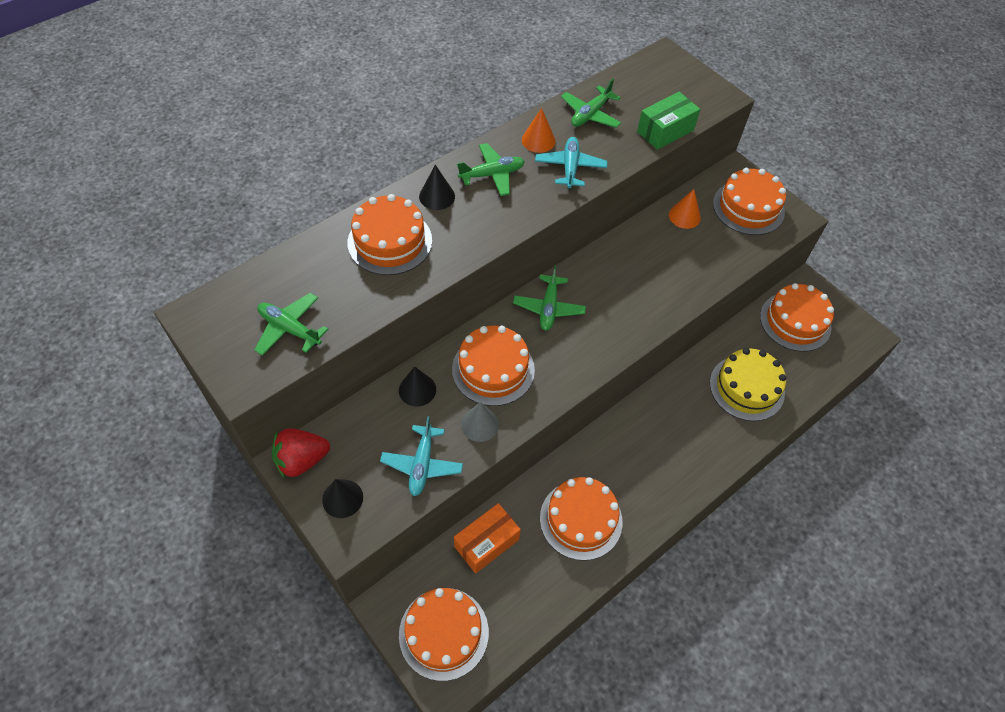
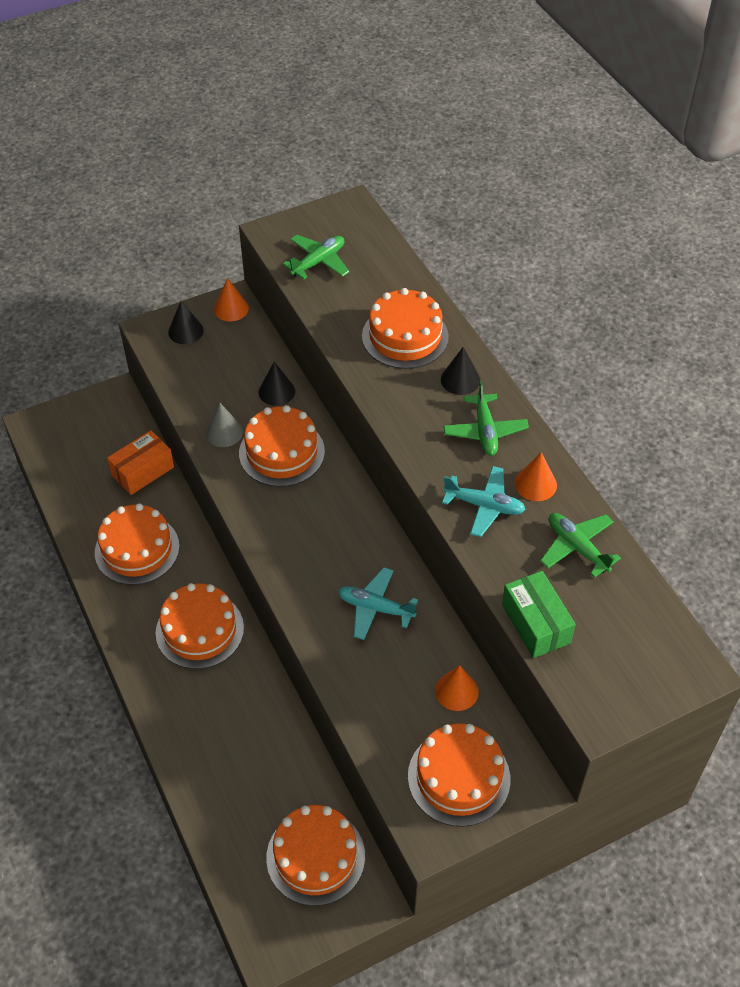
camera: 105 degrees right, 5 degrees down
red strawberry [272,428,330,478] -> orange cone [214,278,249,321]
turquoise plane [380,416,463,496] -> turquoise plane moved to [338,568,418,640]
orange cake [399,588,489,681] -> orange cake moved to [156,583,244,669]
orange box [454,503,521,574] -> orange box turned 75 degrees clockwise [107,430,174,495]
green plane [513,265,586,331] -> none
yellow cake [710,348,786,421] -> none

